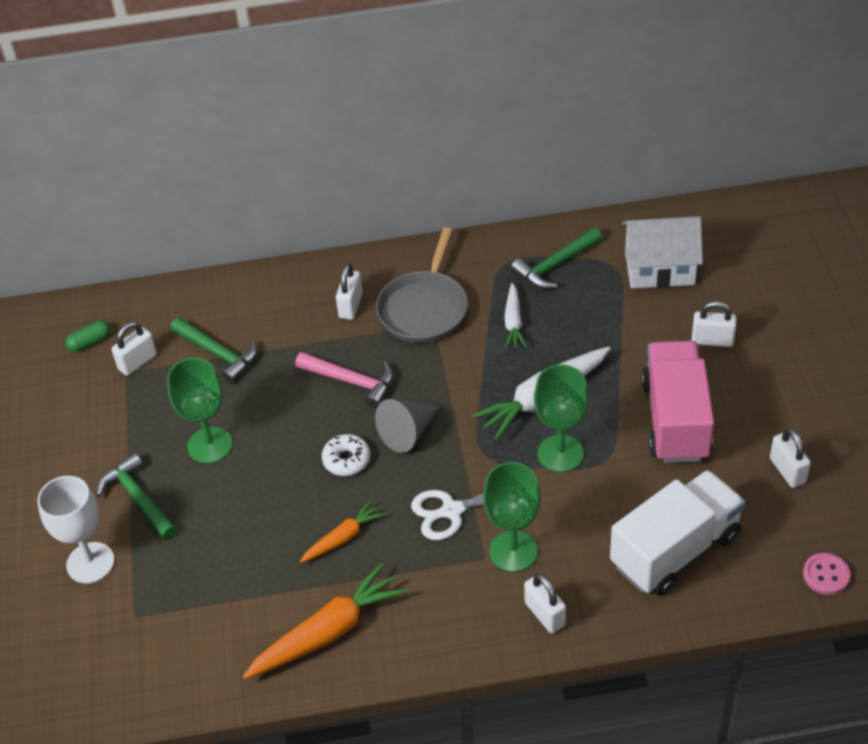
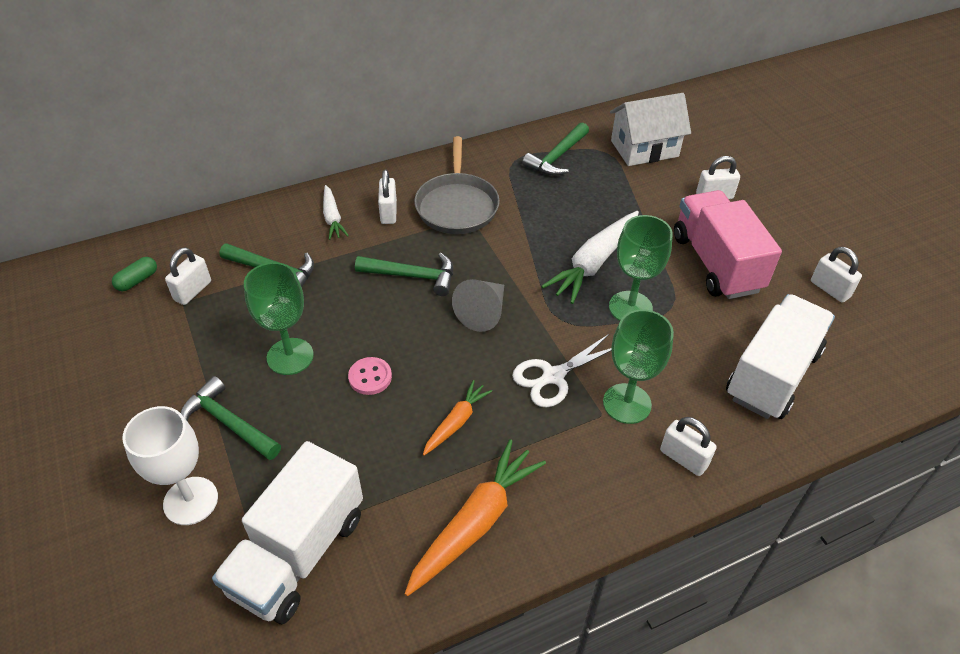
camera: 20 degrees left, 0 degrees up
pink hammer [295,352,394,408] -> green hammer [355,253,453,296]
white donut [322,434,370,476] -> none
white carrot [504,283,527,349] -> white carrot moved to [323,185,349,240]
pink button [803,553,850,595] -> pink button moved to [348,357,392,395]
none -> white truck [212,441,363,624]

